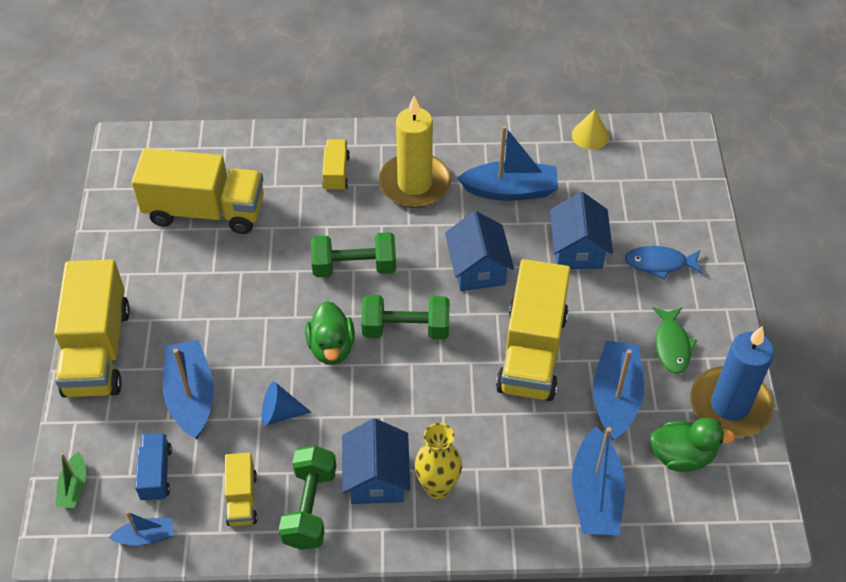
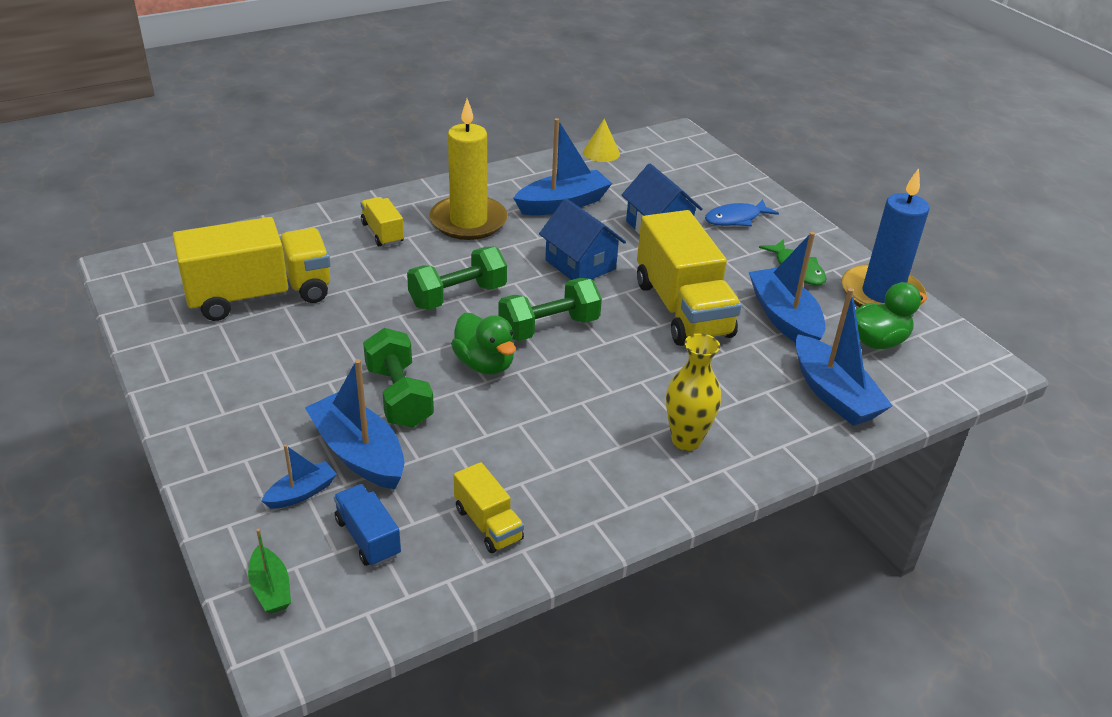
camera: 30 degrees left, 15 degrees down
yellow truck [54,259,130,397] -> none
blue boat [109,511,173,546] -> blue boat moved to [261,444,337,509]
blue cone [262,381,311,426] -> none
green dumbbell [279,445,336,550] -> green dumbbell moved to [363,328,434,428]
blue house [342,418,410,504] -> none

